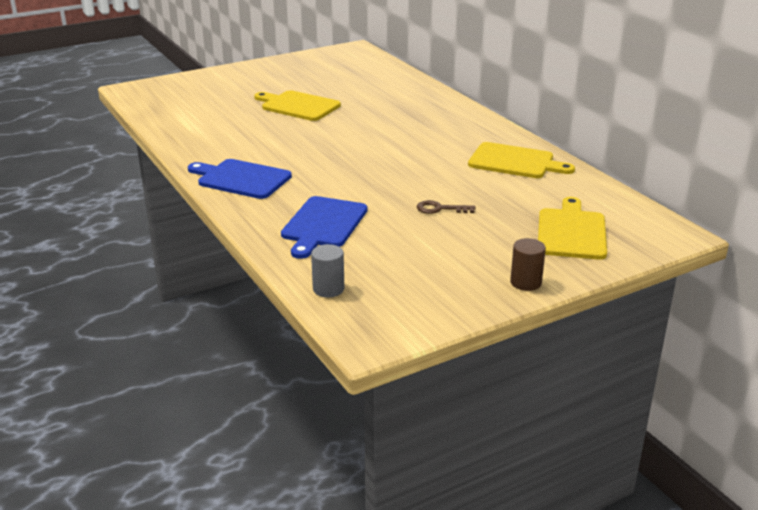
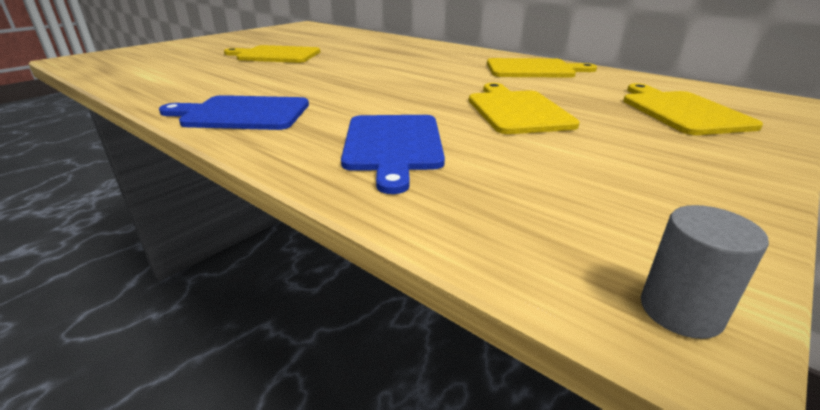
camera: 20 degrees left, 0 degrees up
grey cylinder [311,244,344,298] -> grey cylinder moved to [641,205,769,339]
brown key [417,200,475,214] -> yellow cutting board [469,83,580,134]
brown cylinder [510,238,546,291] -> none

